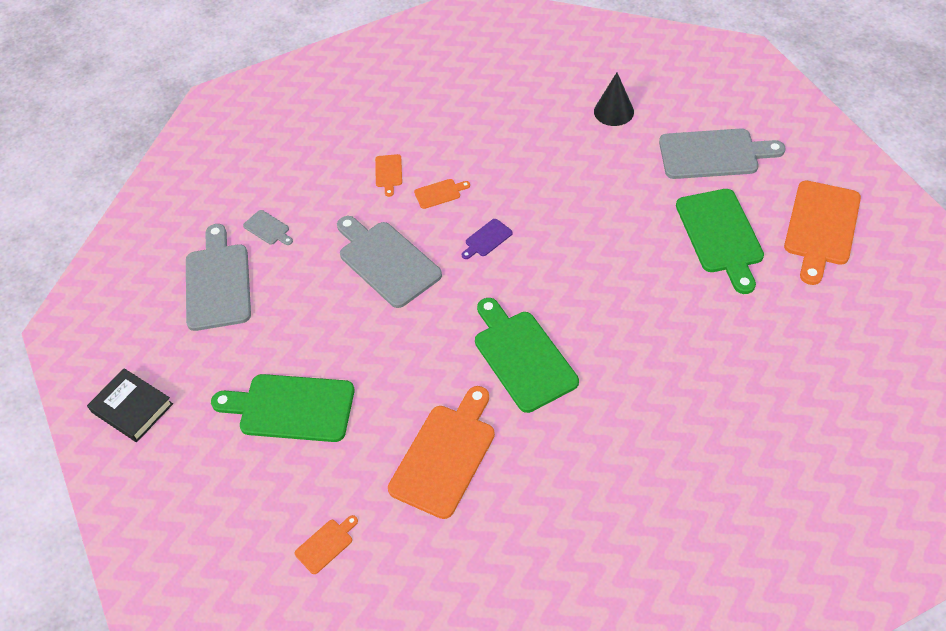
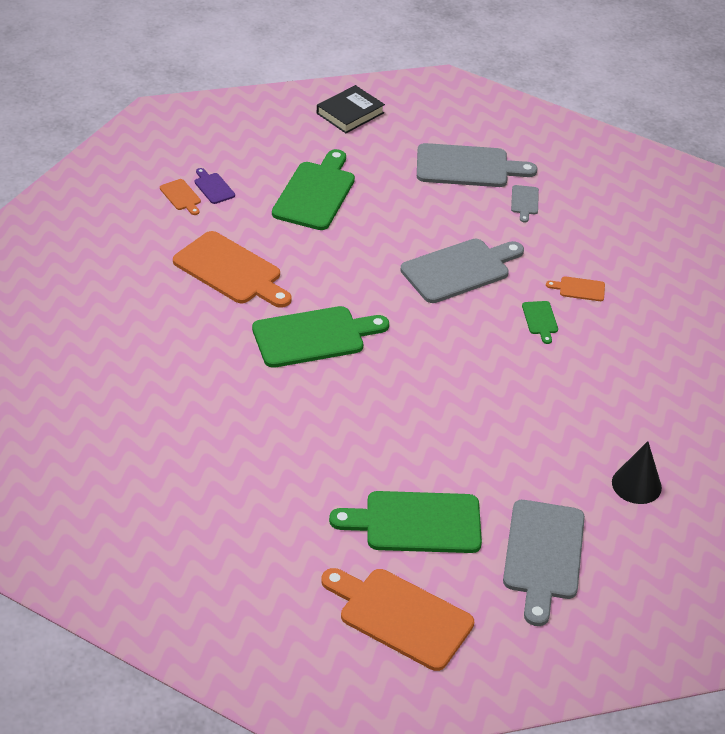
camera: 95 degrees right, 10 degrees down
grey cutting board [243,210,293,245] -> grey cutting board turned 45 degrees counterclockwise [511,185,539,222]
orange cutting board [414,179,470,209] -> green cutting board [522,301,558,344]
purple cutting board [461,219,513,259] -> purple cutting board moved to [195,168,235,204]

